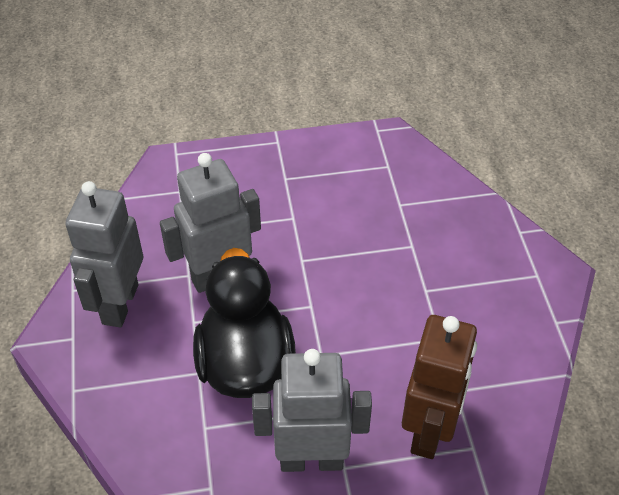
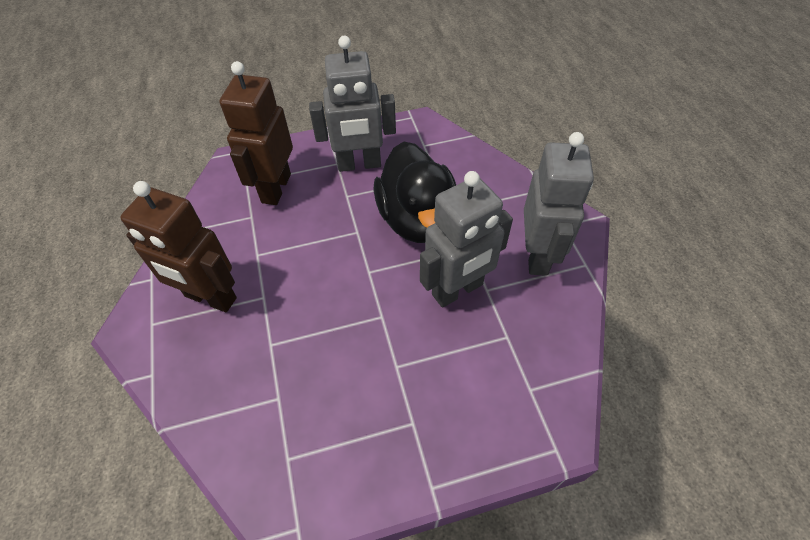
camera: 175 degrees right, 5 degrees up
none -> brown robot [120,181,237,312]

